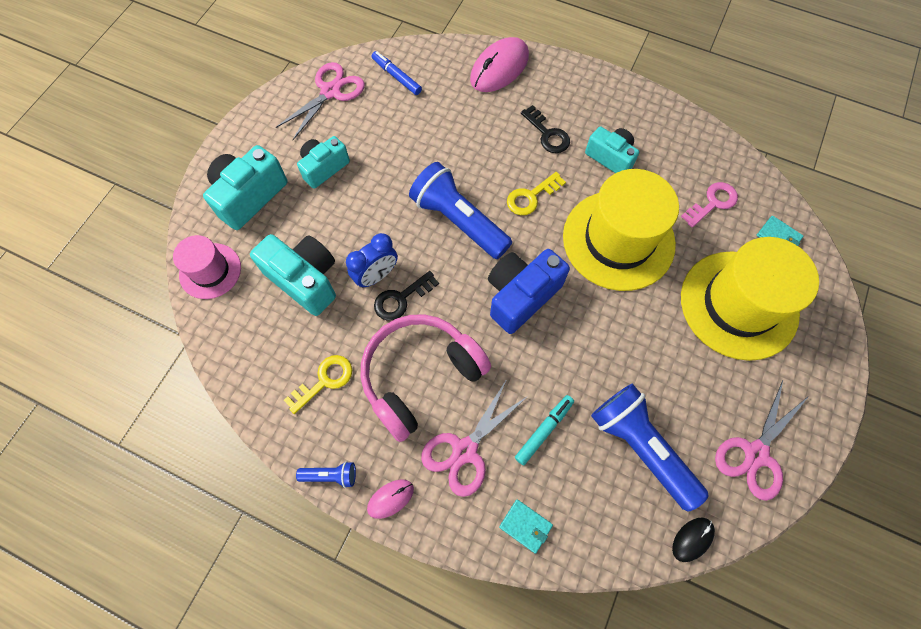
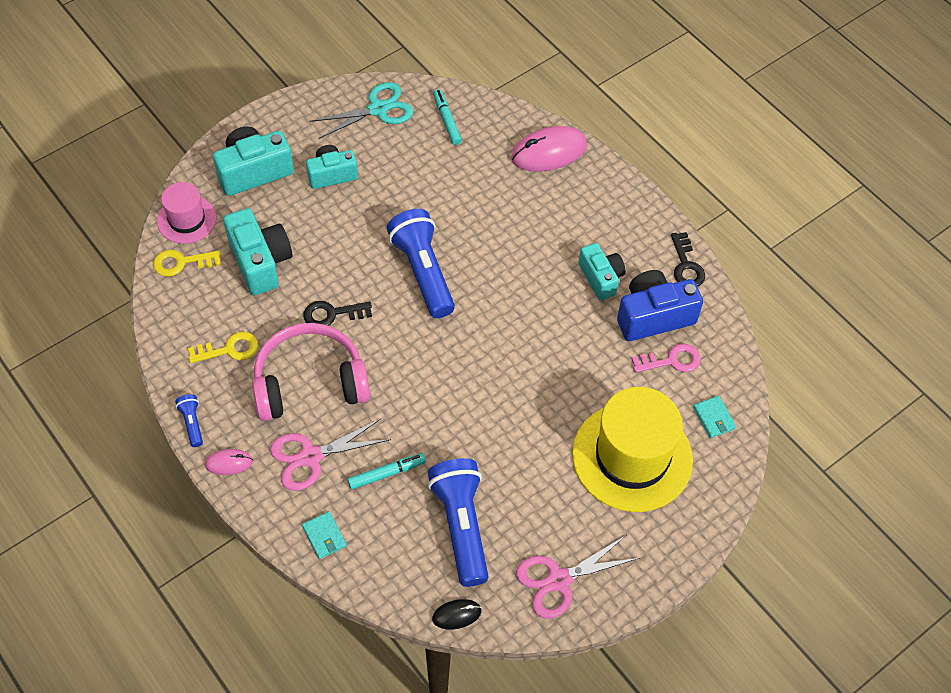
camera: 25 degrees right, 10 degrees down
pink scissors [276,62,365,140] -> turquoise scissors [310,82,413,139]
blue flashlight [296,461,356,488] -> blue flashlight turned 135 degrees counterclockwise [175,394,203,447]
blue clock [346,233,398,288] -> none
blue marker [372,51,422,95] -> turquoise marker [433,89,462,145]
blue camera [488,249,570,334] -> blue camera moved to [617,270,703,341]
yellow key [507,172,566,215] -> yellow key moved to [153,250,221,277]
black key [521,105,570,153] -> black key moved to [671,232,705,287]
yellow hat [563,169,679,291] -> none

